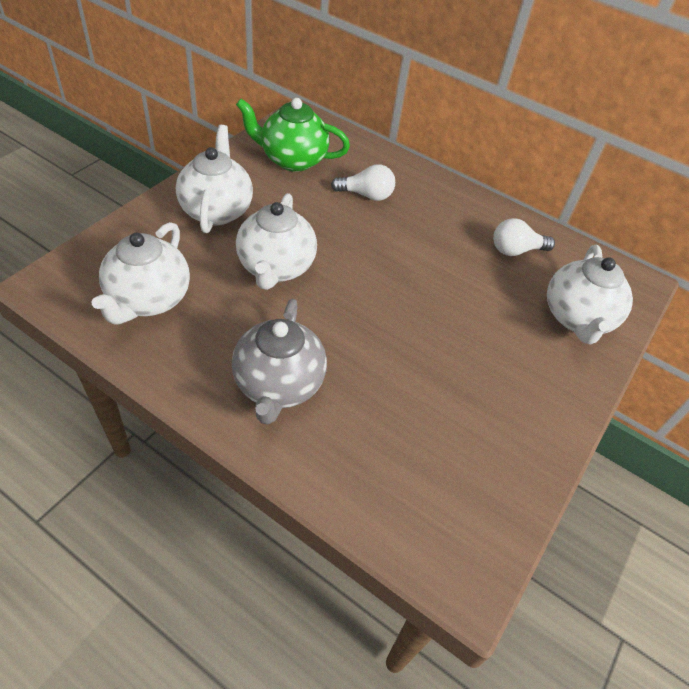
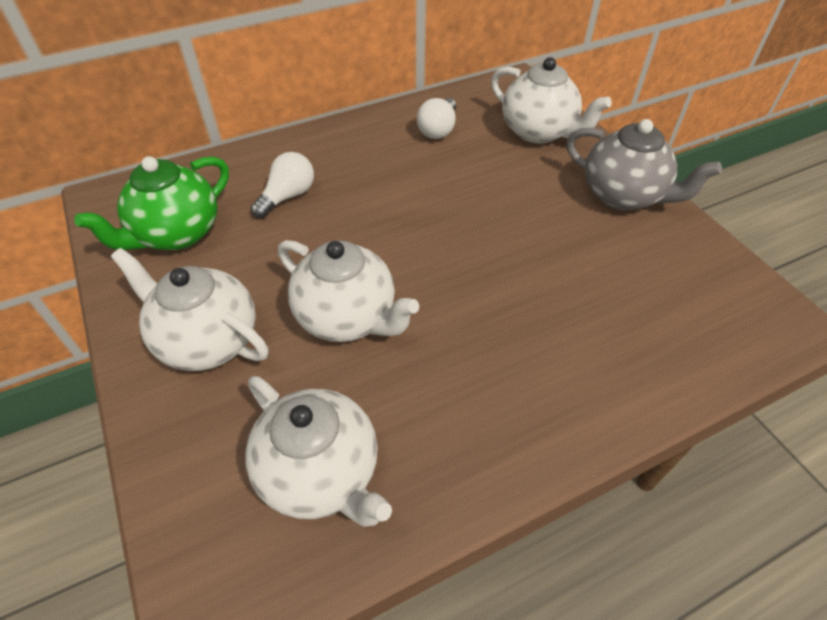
camera: 55 degrees left, 0 degrees up
grey teapot [232,299,327,424] -> grey teapot moved to [566,119,722,210]

